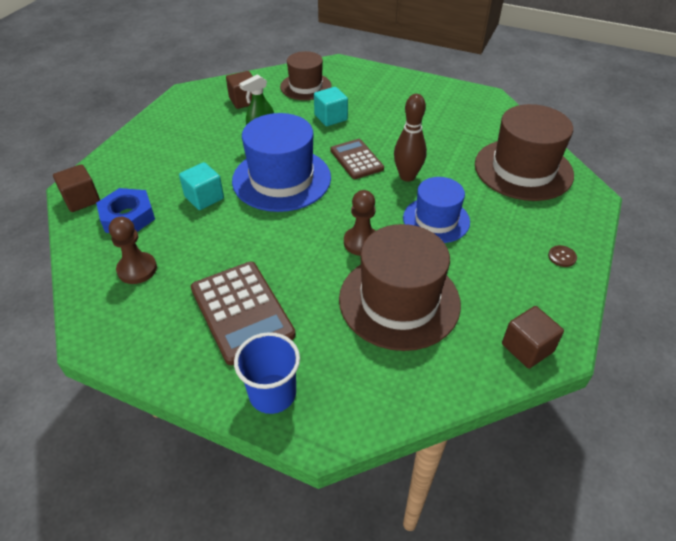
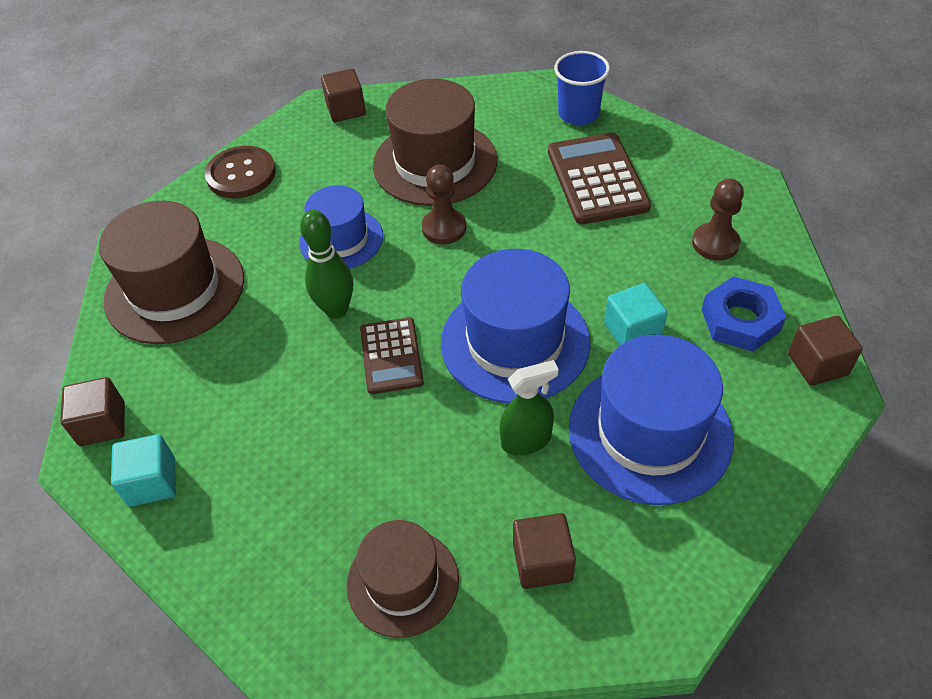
camera: 160 degrees left, 5 degrees up
turquoise cube [314,87,348,126] -> turquoise cube moved to [111,434,176,506]
brown bowling pin [394,94,427,182] -> green bowling pin [300,210,353,319]
brown button [548,245,577,267] -> brown button [205,146,276,198], size x2.31
none -> brown cube [60,377,125,446]
none -> blue hat [569,334,734,505]

